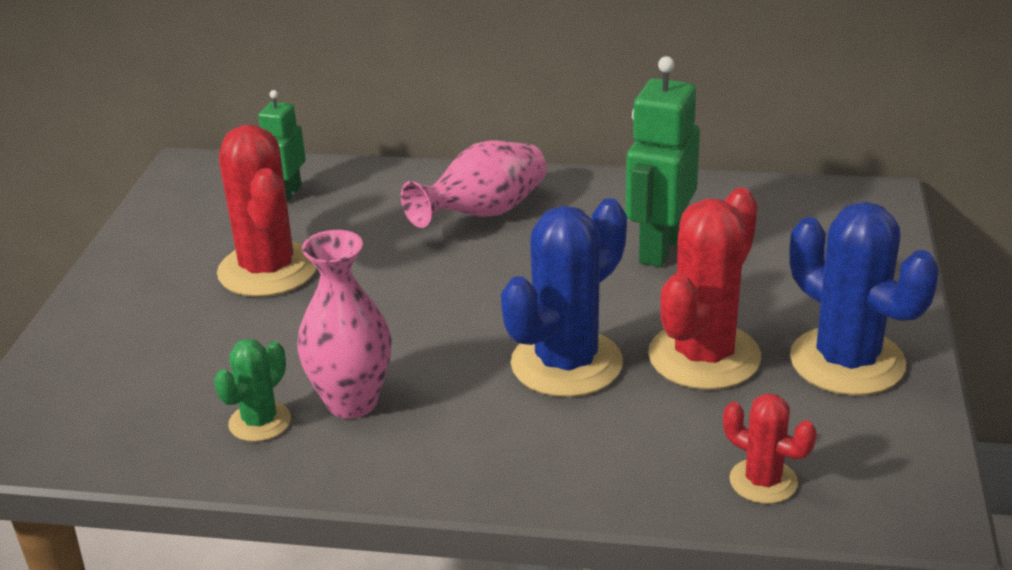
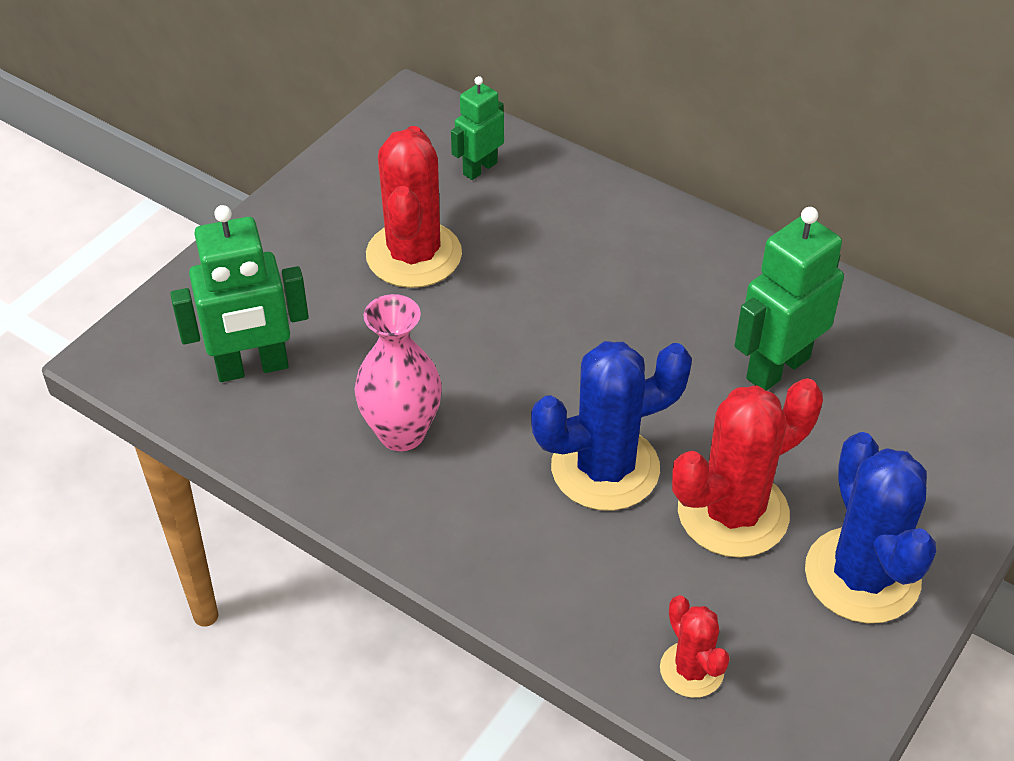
camera: 25 degrees right, 15 degrees up
green cactus [214,339,291,442] -> none
pink vase [401,140,546,228] -> none
none -> green robot [170,205,309,382]

